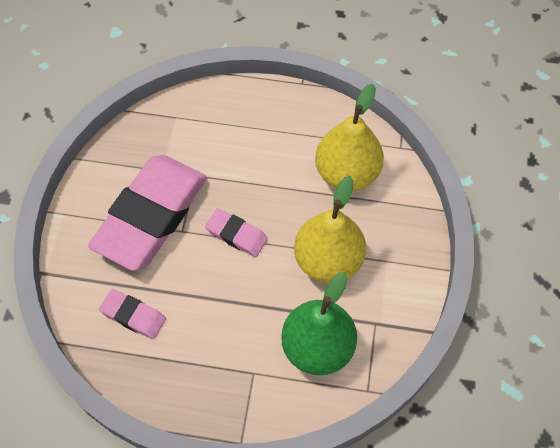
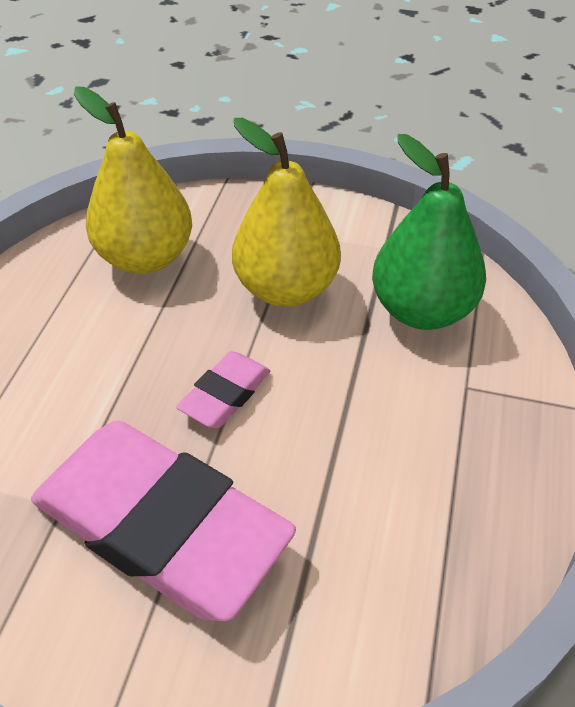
camera: 85 degrees left, 15 degrees down
pink eraser [99,289,166,339] -> none

